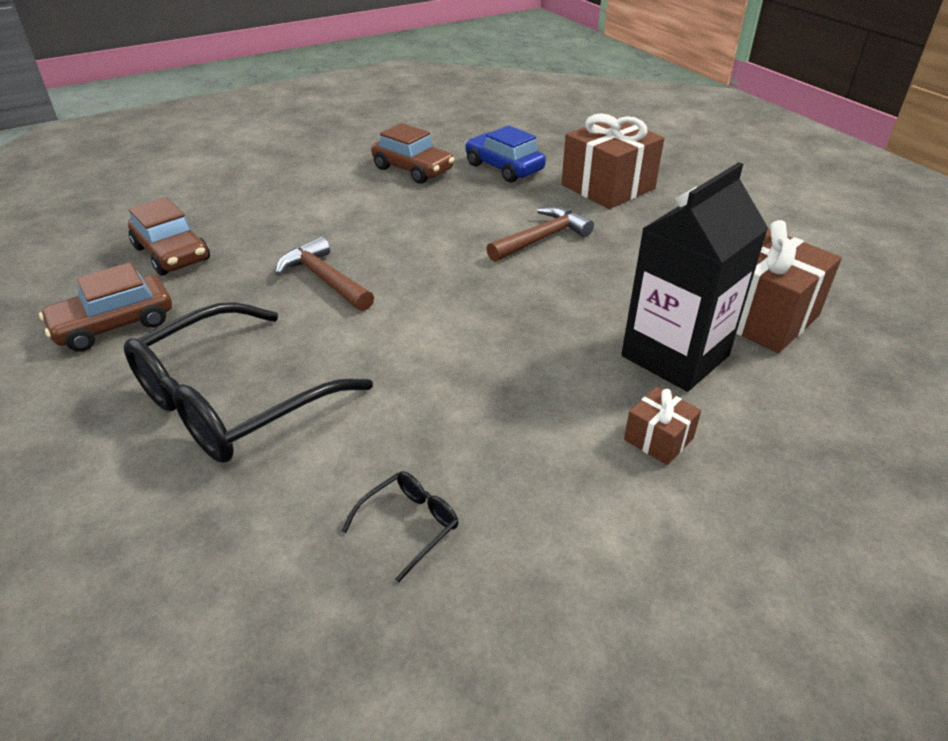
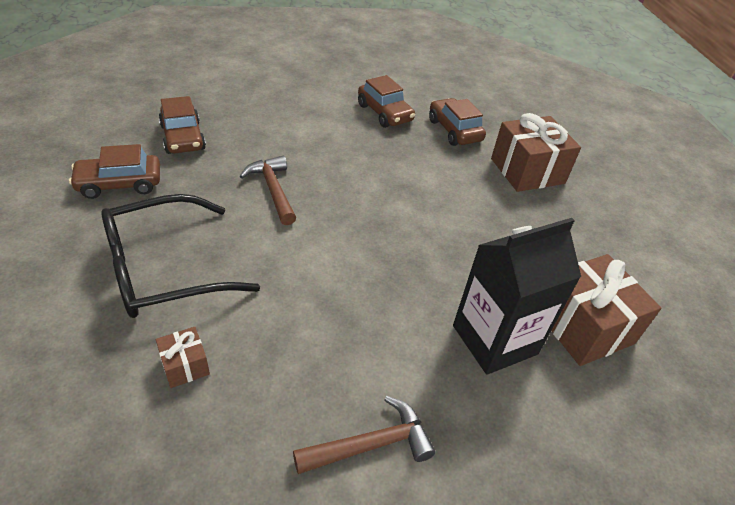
camera: 15 degrees right, 5 degrees up
black glasses [342,471,459,582] -> none
blue car [465,125,546,183] -> brown car [429,98,486,146]
brown hammer [486,207,594,262] -> brown hammer moved to [293,396,436,474]
brown gift [624,387,701,465] -> brown gift moved to [156,327,210,388]

